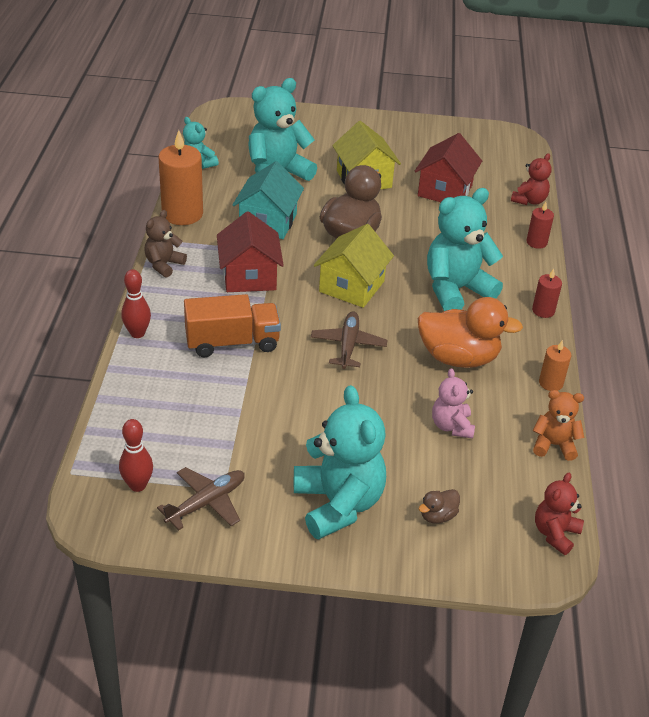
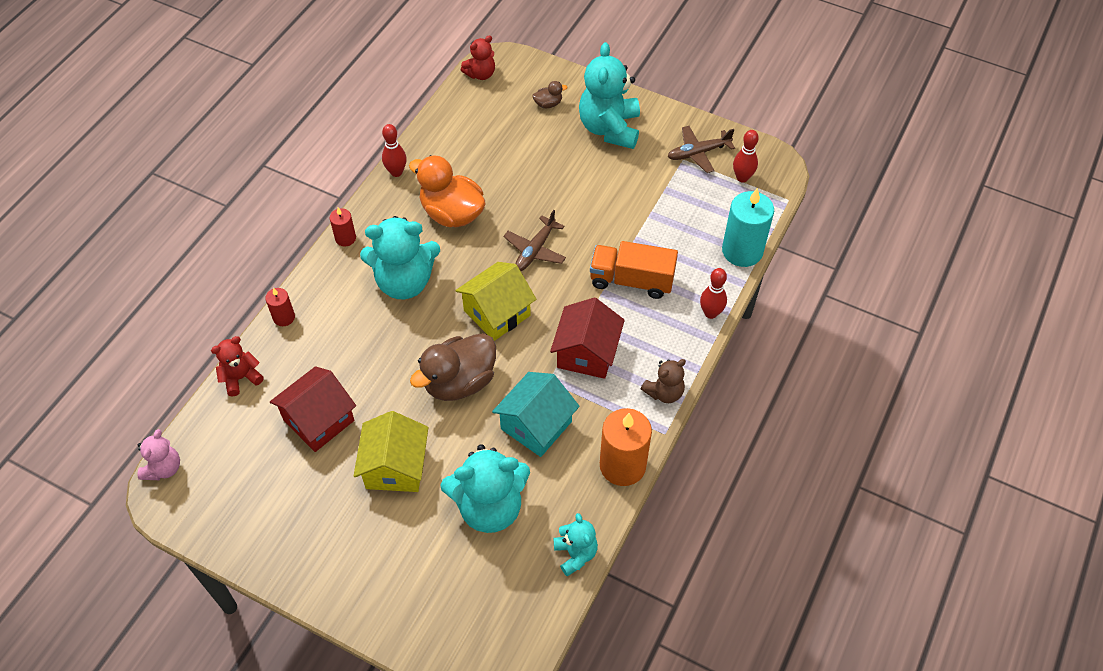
camera: 155 degrees left, 15 degrees up
pink teddy bear [432,368,475,438] -> pink teddy bear moved to [138,429,180,480]
orange teddy bear [533,390,584,461] -> none
orange candle [539,340,571,391] -> red bowling pin [382,124,407,177]
none -> turquoise candle [722,188,774,267]

